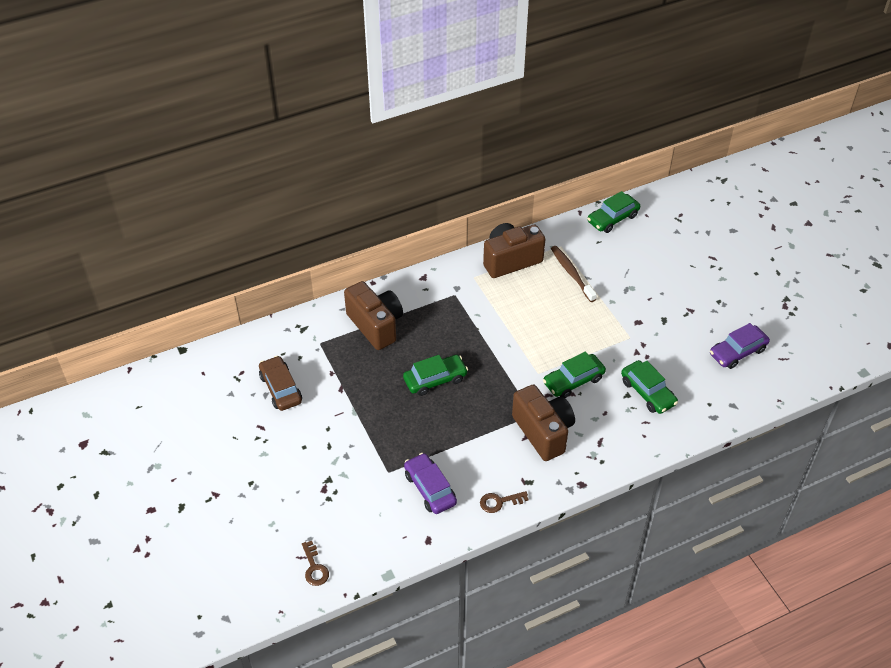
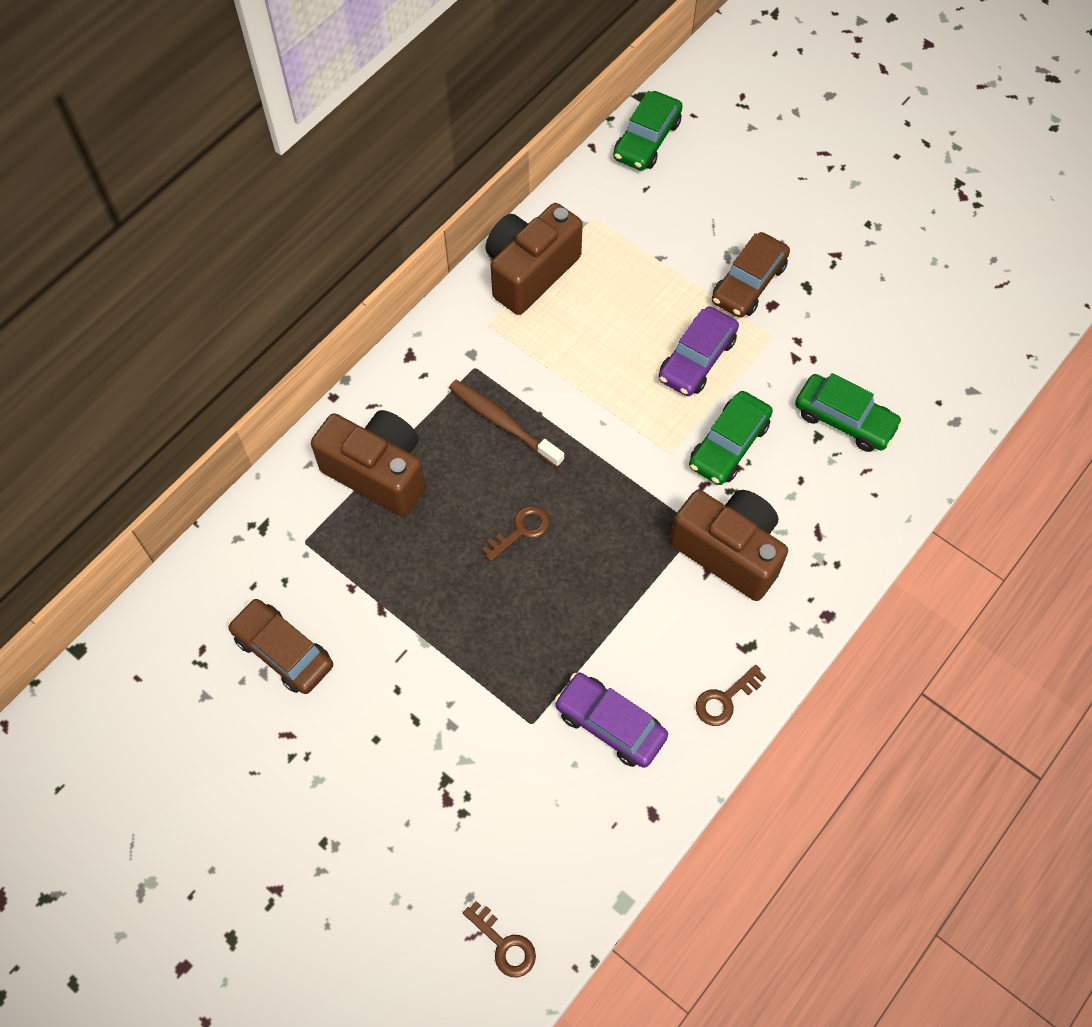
camera: 25 degrees left, 15 degrees up
green car [403,355,468,396] -> brown key [482,506,550,562]
brown toothbrush [551,246,597,302] -> brown toothbrush moved to [449,380,564,467]
purple car [710,323,770,369] -> purple car moved to [658,306,739,396]
none -> brown car [712,232,790,318]

